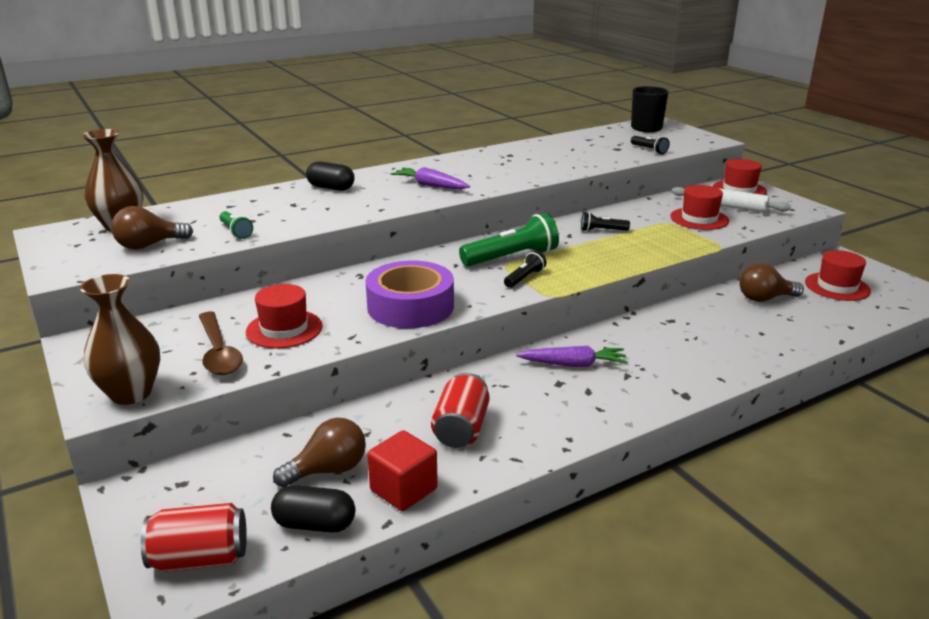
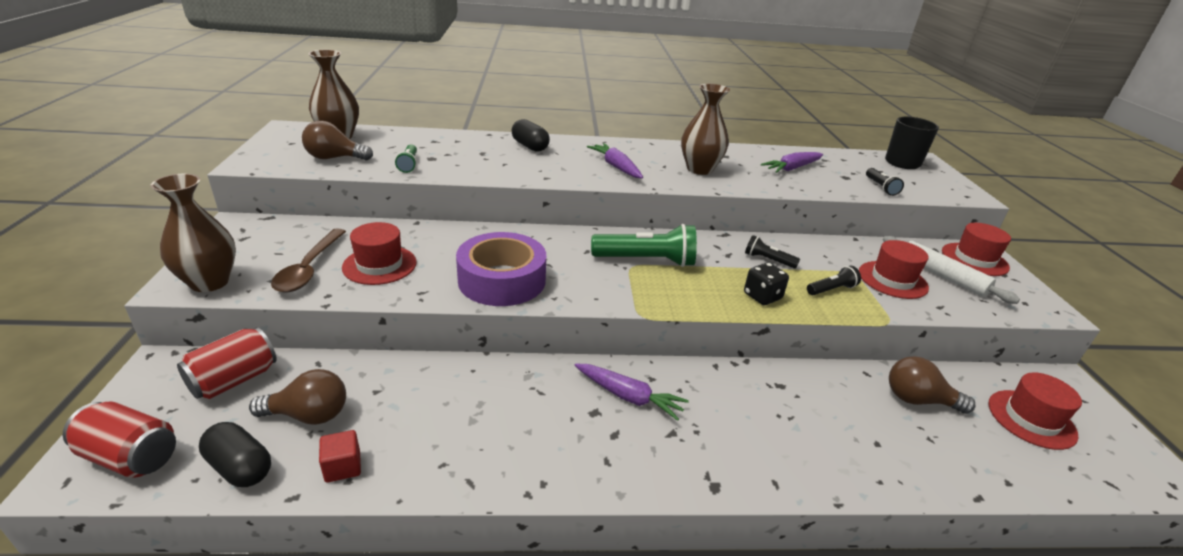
camera: 25 degrees right, 5 degrees up
red cube [367,430,438,511] -> red cube [319,430,361,483], size x0.64
red can [431,373,490,448] -> red can moved to [177,327,277,399]
black flashlight [504,251,546,288] -> black flashlight moved to [807,266,861,295]
none -> brown vase [681,84,730,175]
none -> black dice [744,263,789,305]
none -> purple carrot [761,152,823,173]

